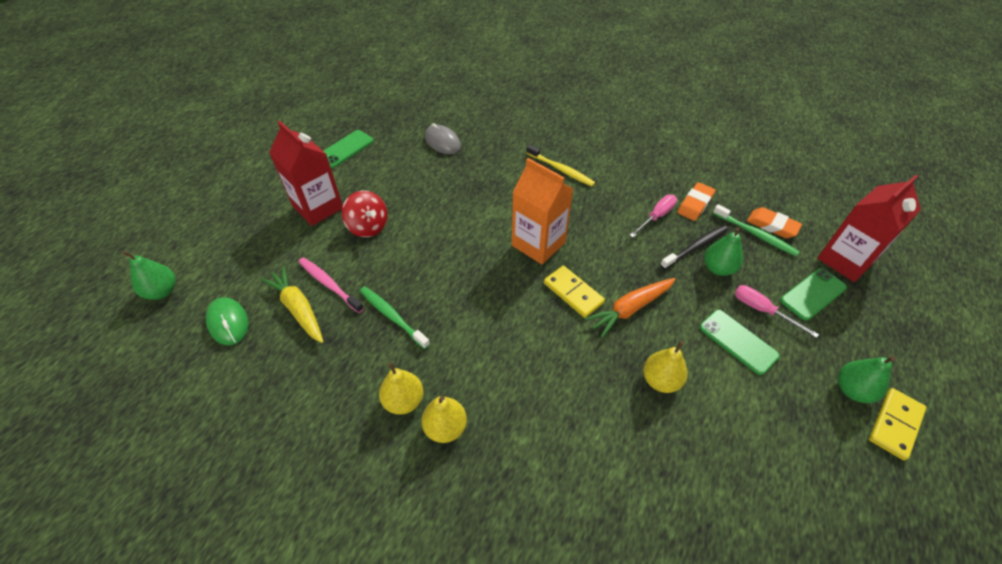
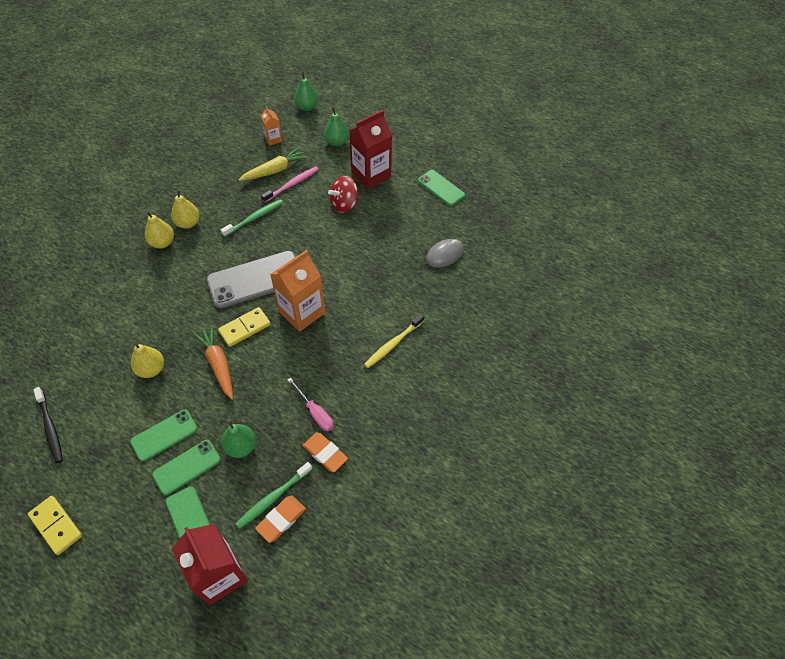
camera: 95 degrees right, 5 degrees up
green mouse [206,297,248,345] -> orange carton [261,106,282,146]
black toothbrush [660,225,729,269] -> black toothbrush moved to [33,387,63,463]
pink screwdriver [735,285,819,338] -> green phone [152,440,221,495]
green pear [838,356,896,403] -> green pear moved to [324,107,349,146]
none -> grey phone [207,251,296,308]

